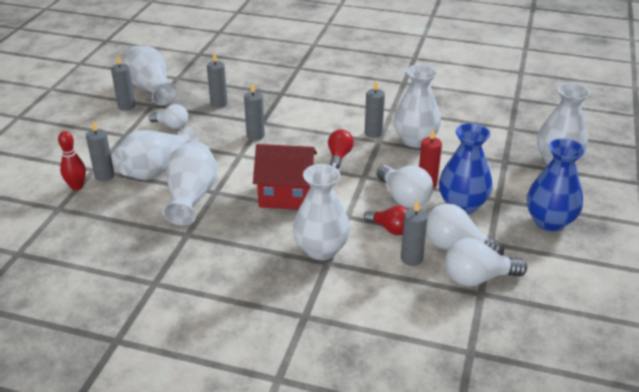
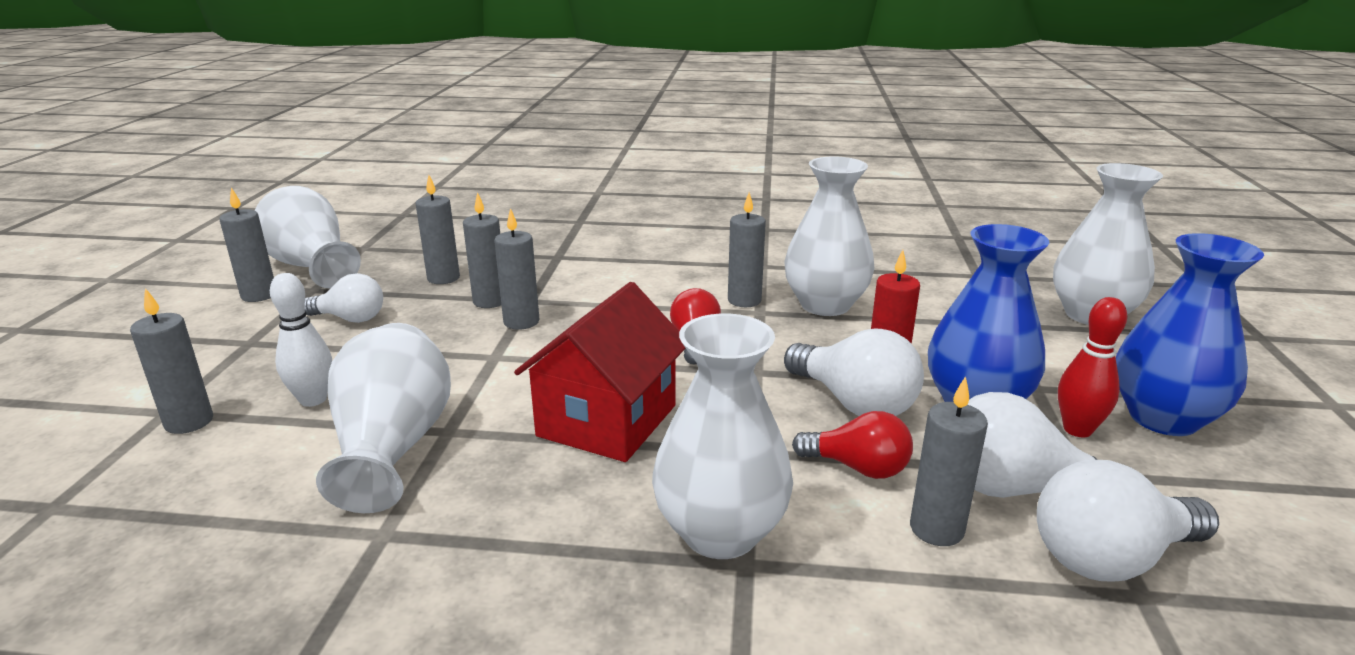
camera: 10 degrees left, 10 degrees down
red bowling pin [58,131,86,190] -> red bowling pin moved to [1058,297,1127,437]
white vase [114,126,199,180] -> white bowling pin [270,273,332,407]
red house [253,144,317,210] -> red house turned 60 degrees counterclockwise [514,282,686,462]
none -> grey candle [463,192,501,308]

